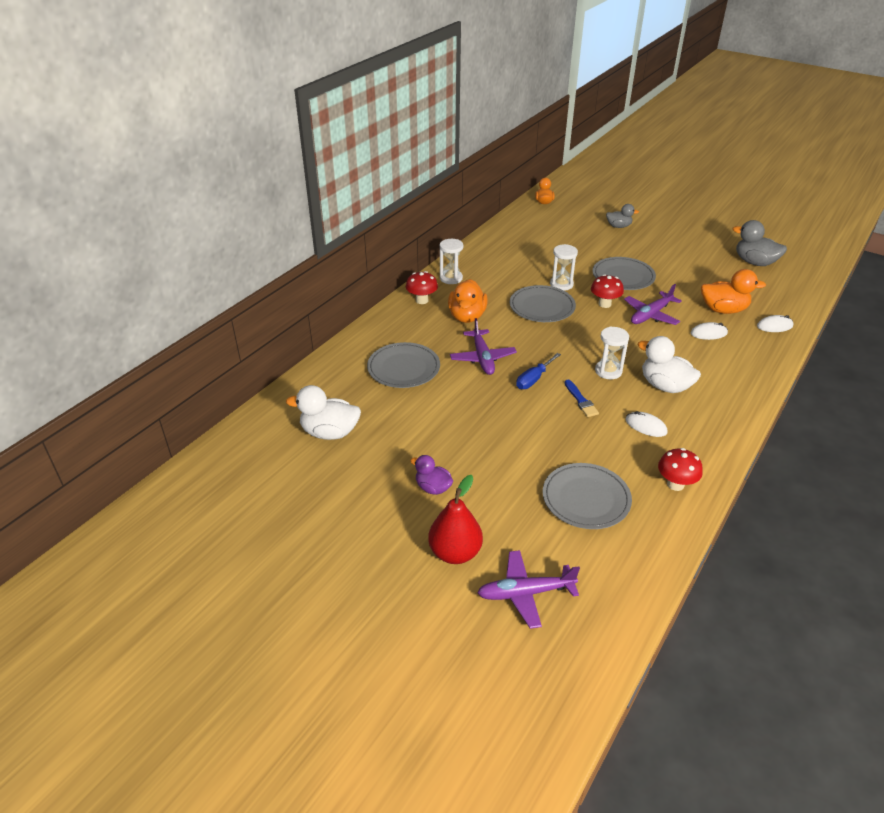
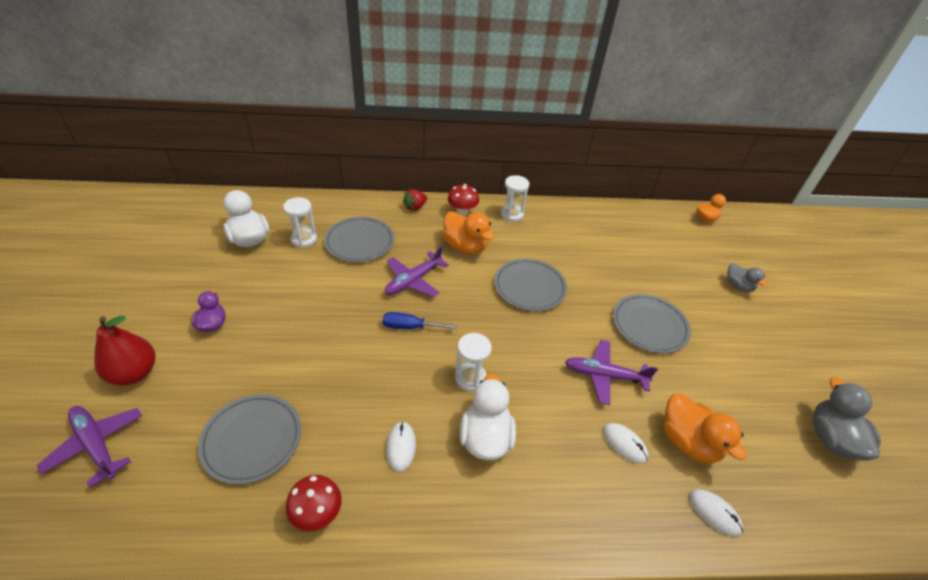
camera: 50 degrees right, 5 degrees up
orange duck [448,279,488,323] -> orange duck turned 105 degrees counterclockwise [443,211,495,254]
white hourglass [550,244,578,291] -> white hourglass moved to [283,197,317,248]
blue brush [565,380,599,417] -> none
red mushroom [591,274,624,308] -> none
none -> red strawberry [403,189,427,211]

